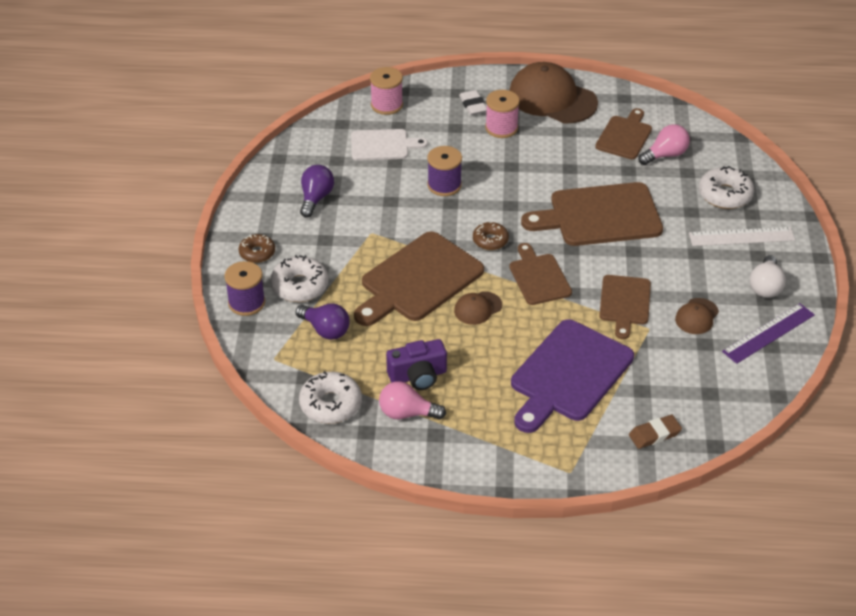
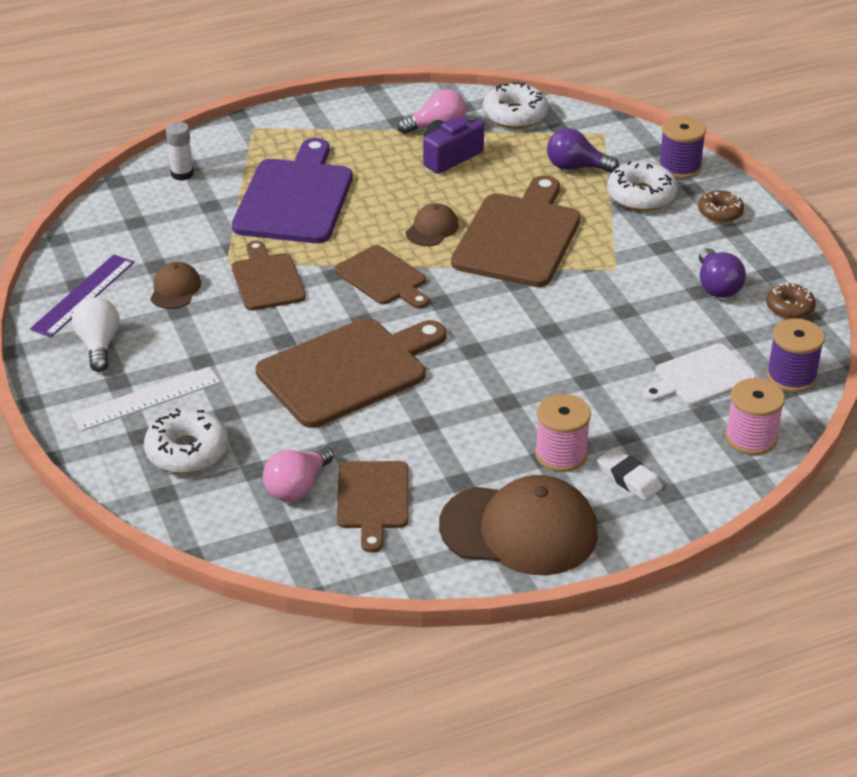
camera: 155 degrees right, 5 degrees down
purple spool [427,146,462,196] -> purple spool moved to [767,319,825,393]
brown donut [473,222,509,250] -> brown donut moved to [766,282,816,319]
brown eraser [629,415,682,449] -> white glue stick [166,122,193,181]

